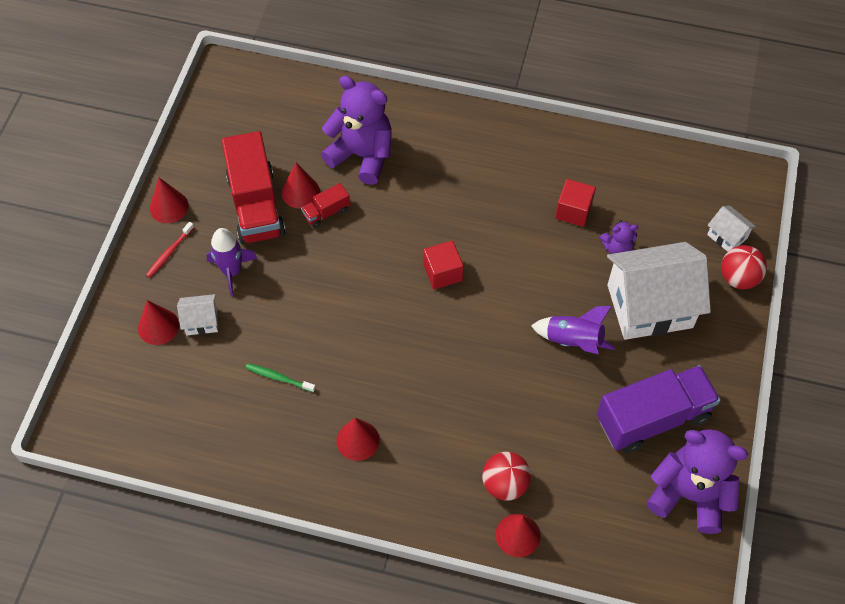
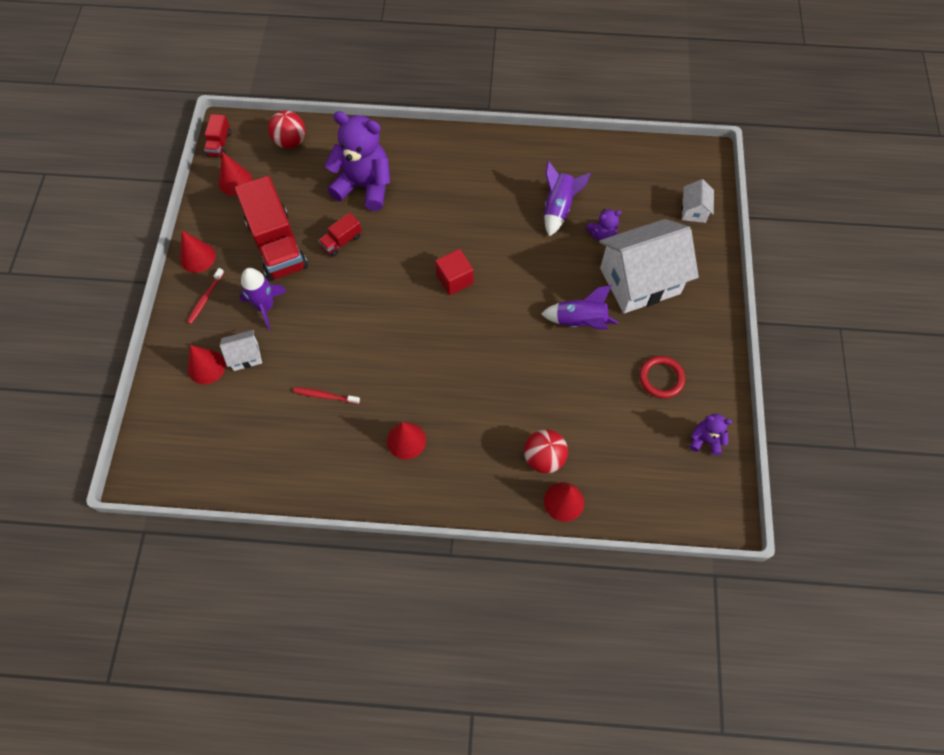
camera: 10 degrees left, 5 degrees up
green toothbrush [245,363,316,393] -> red toothbrush [293,387,360,404]
red cone [282,163,320,209] -> red cone moved to [219,152,253,196]
red cube [555,179,596,227] -> purple rocket [544,161,591,237]
purple truck [597,365,721,453] -> red ring [639,356,685,398]
purple teddy bear [646,429,748,534] -> purple teddy bear [690,414,732,455], size x0.47
white house [707,206,756,252] -> white house turned 60 degrees clockwise [682,179,714,223]
red ball [721,245,767,289] -> red ball moved to [268,110,305,148]
none -> red truck [204,114,231,157]

